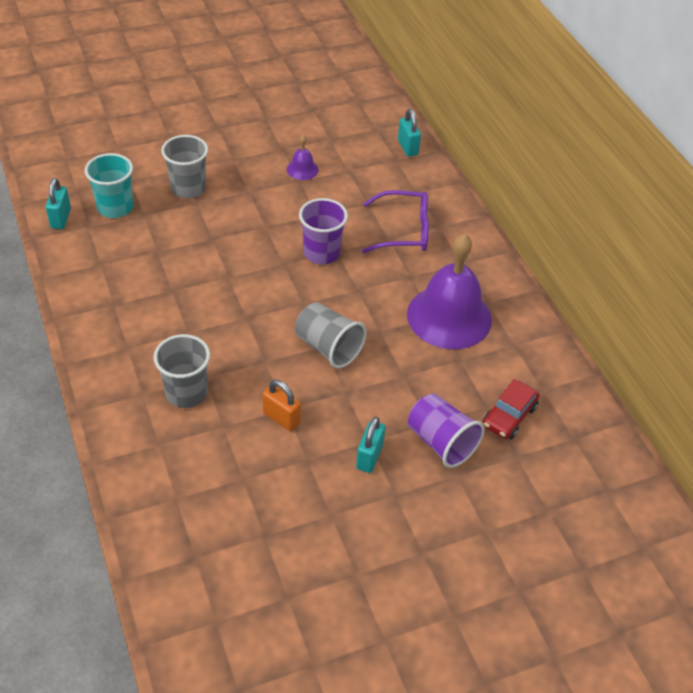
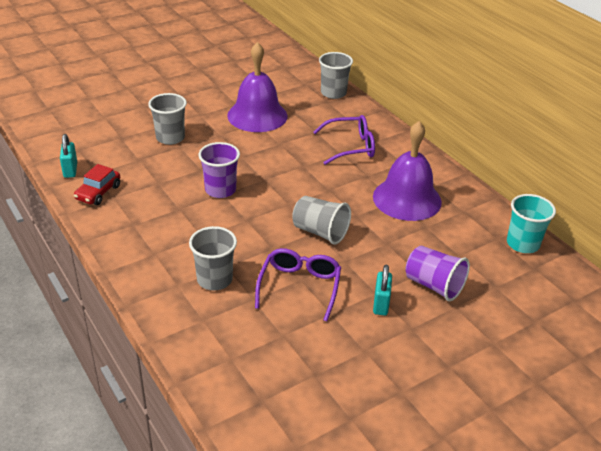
camera: 10 degrees left, 10 degrees down
turquoise cup [85,153,133,218] -> turquoise cup moved to [507,194,556,253]
orange padlock [262,380,301,431] -> purple glasses [255,248,341,321]
purple bell [287,135,319,180] -> purple bell [227,42,287,132], size x2.34
purple cup [299,198,348,265] -> purple cup moved to [199,142,240,198]
turquoise padlock [398,109,421,157] -> grey cup [319,52,353,99]
red car [483,379,540,439] -> red car moved to [74,164,120,205]

